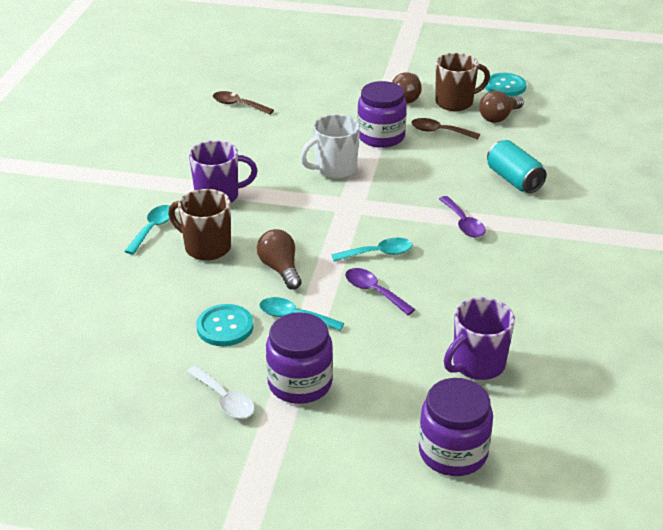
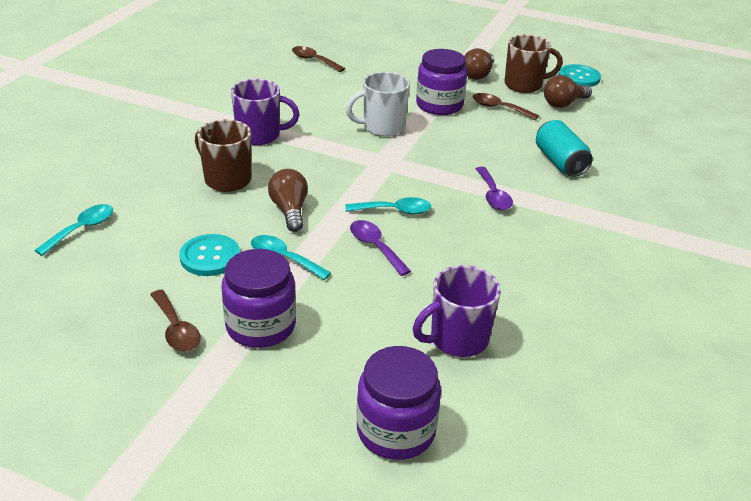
camera: 10 degrees right, 0 degrees up
turquoise spoon [124,205,170,255] -> turquoise spoon moved to [34,204,113,256]
white spoon [187,366,255,419] -> brown spoon [150,290,201,352]

